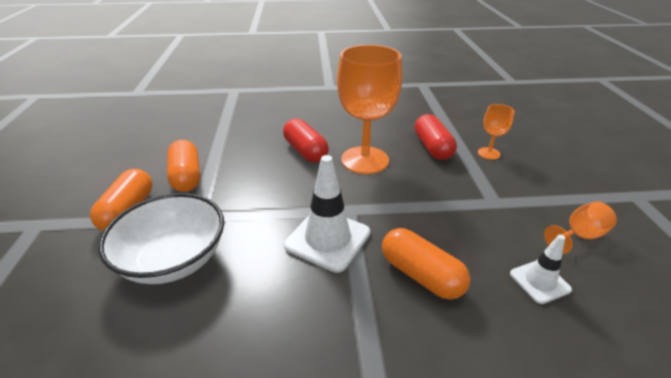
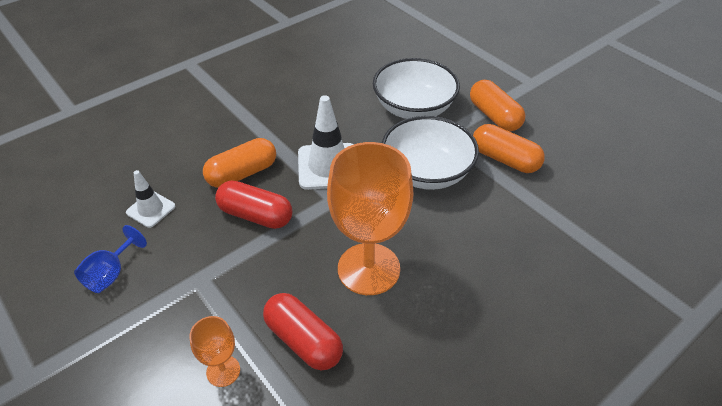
camera: 145 degrees right, 10 degrees up
red capsule [283,119,329,163] -> red capsule moved to [215,181,292,229]
orange capsule [382,228,470,299] -> orange capsule turned 45 degrees counterclockwise [203,138,276,188]
orange goblet [544,202,617,254] -> blue goblet [74,225,147,293]
none -> white bowl [382,116,479,190]

